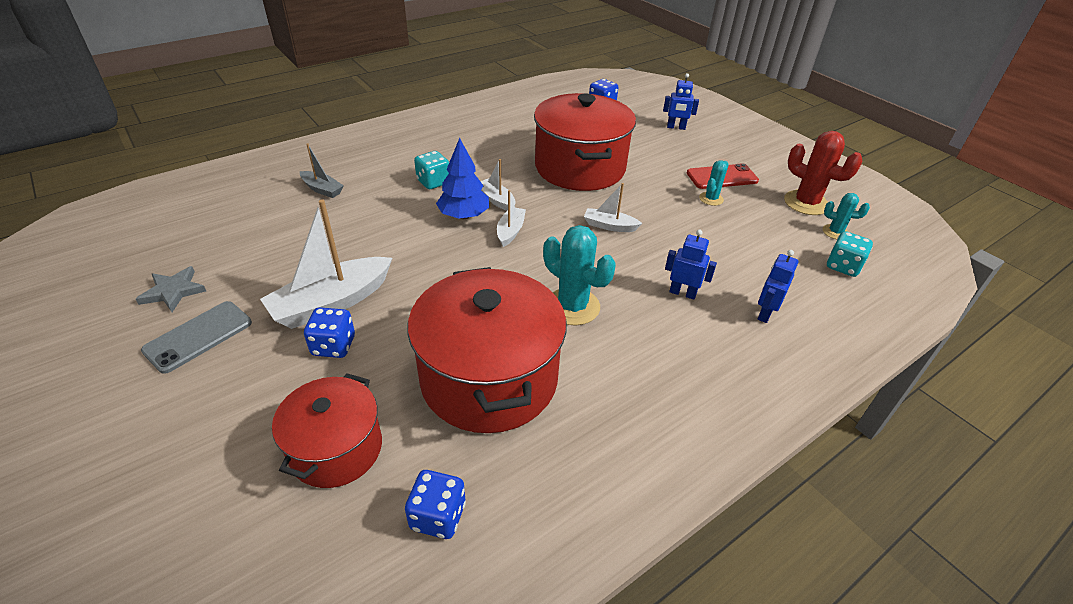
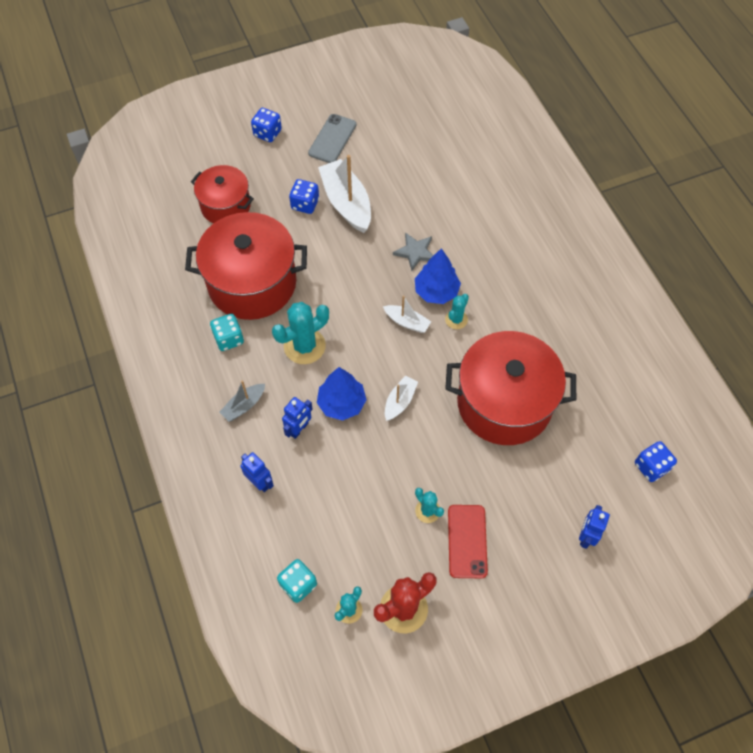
camera: 105 degrees right, 20 degrees up
grey star [136,266,206,312] -> grey star moved to [393,232,433,271]
grey phone [141,301,252,374] -> grey phone turned 60 degrees clockwise [308,114,357,163]
grey boat [300,143,344,198] -> grey boat moved to [220,380,265,422]
blue dice [405,470,466,539] -> blue dice moved to [251,108,282,142]
turquoise dice [414,151,449,189] -> turquoise dice moved to [210,314,244,351]
white boat [480,159,516,211] -> turquoise cactus [445,294,469,329]
none -> blue tree [317,367,367,421]

